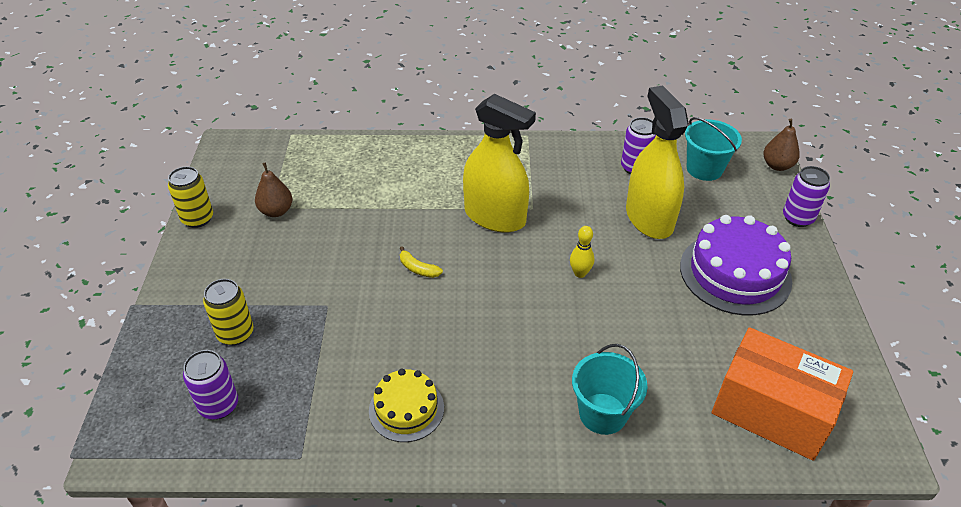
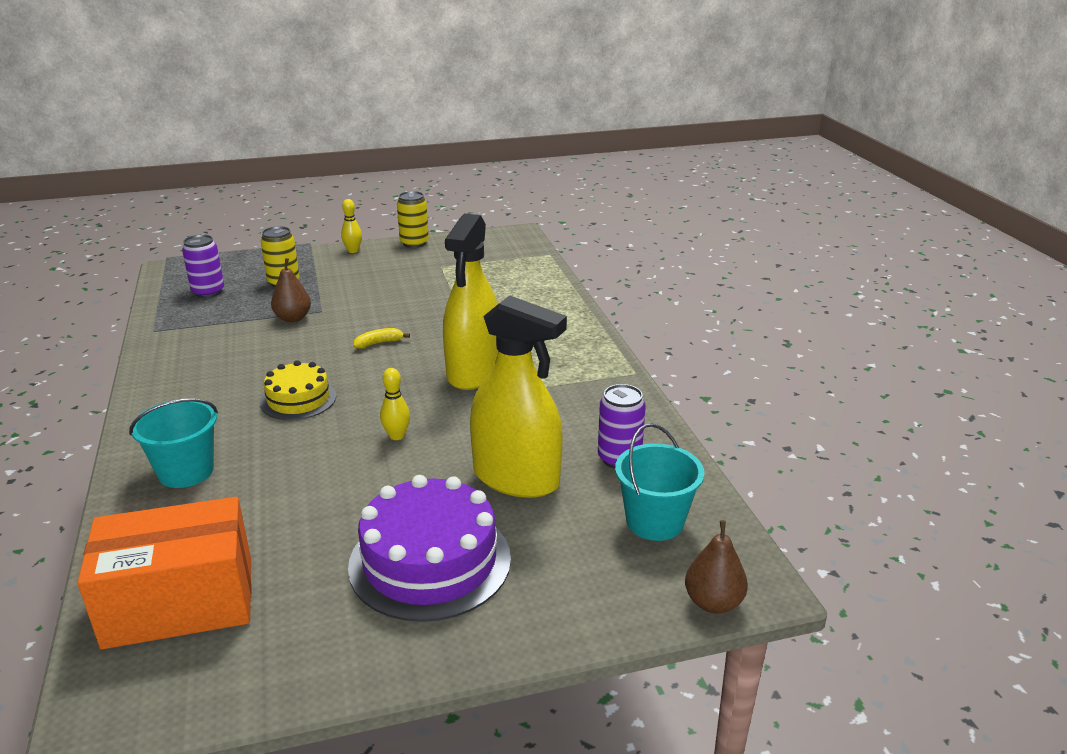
camera: 75 degrees right, 15 degrees down
brown pear [255,162,293,217] -> brown pear moved to [271,258,311,322]
yellow cake [369,369,444,442] -> yellow cake moved to [260,360,336,420]
yellow banana [400,246,443,278] -> yellow banana turned 45 degrees clockwise [353,328,410,349]
yellow spray bottle [626,85,689,239] -> yellow spray bottle turned 60 degrees clockwise [470,295,567,498]
orange box [712,327,853,461] -> orange box turned 60 degrees clockwise [77,497,252,649]
purple can [783,166,830,227] -> none
none -> yellow bowling pin [341,199,362,253]

